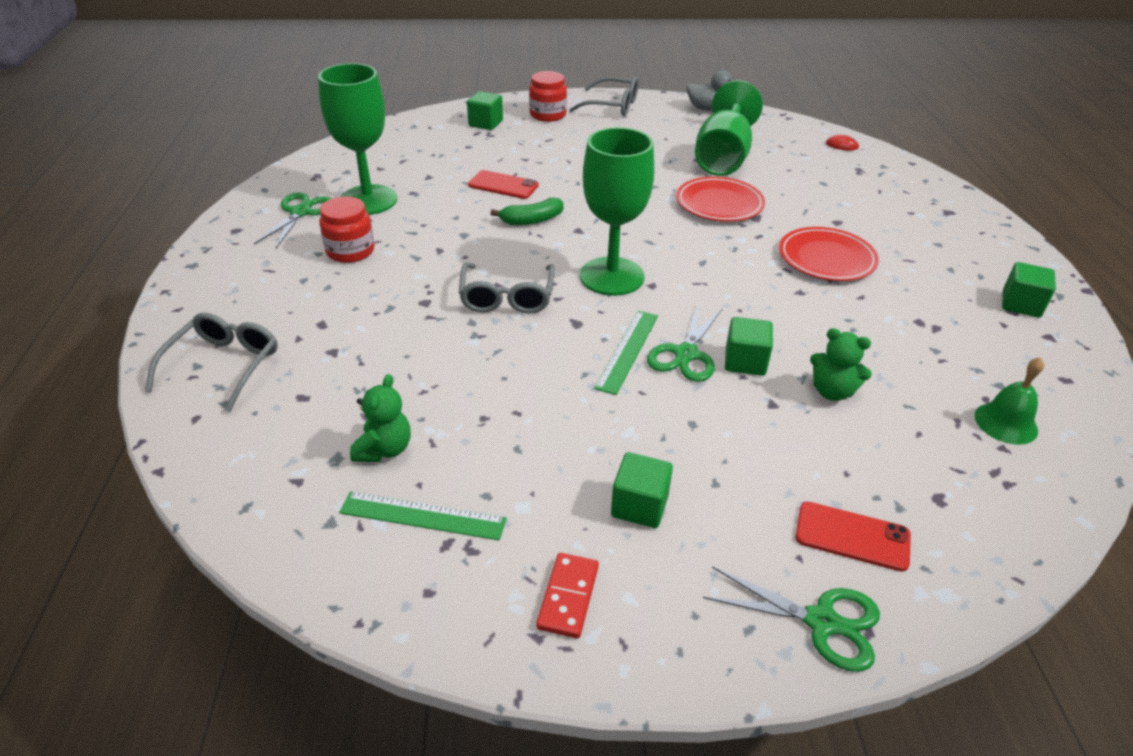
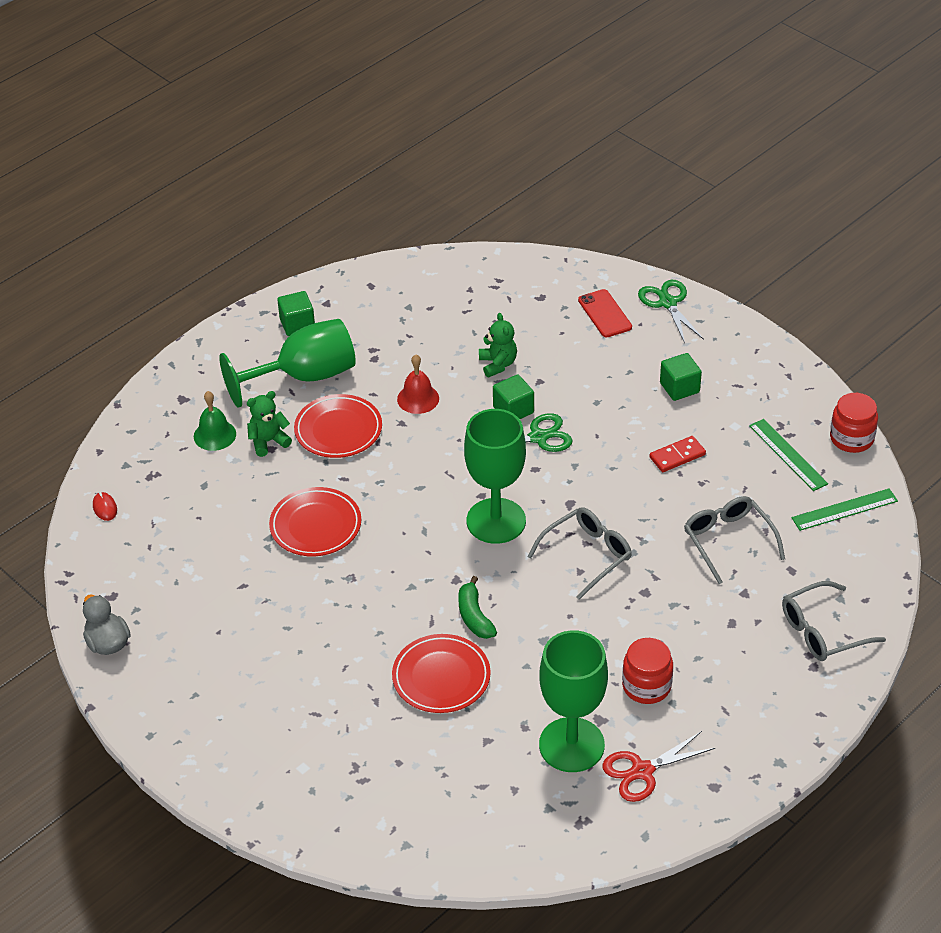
camera: 130 degrees left, 5 degrees up
green scissors [254,192,332,248] -> red scissors [602,731,715,802]
green teddy bear [350,374,411,462] -> green teddy bear moved to [247,391,292,457]
green cube [467,91,503,130] -> none
red phone [468,170,539,199] -> red plate [392,634,491,713]
green banana [490,198,564,225] -> green banana turned 135 degrees counterclockwise [458,576,497,639]
red jar [529,71,567,122] -> red jar moved to [830,393,878,453]
red domino [536,553,599,638] -> red domino moved to [649,436,706,472]
grey glasses [569,77,639,116] -> grey glasses moved to [684,496,785,584]
green ruler [594,311,658,395] -> green ruler moved to [792,488,898,531]
green goblet [695,80,763,176] -> green goblet moved to [219,319,356,408]
green bell [975,357,1044,445] -> green bell moved to [194,391,236,451]
none -> red bell [397,355,439,414]

